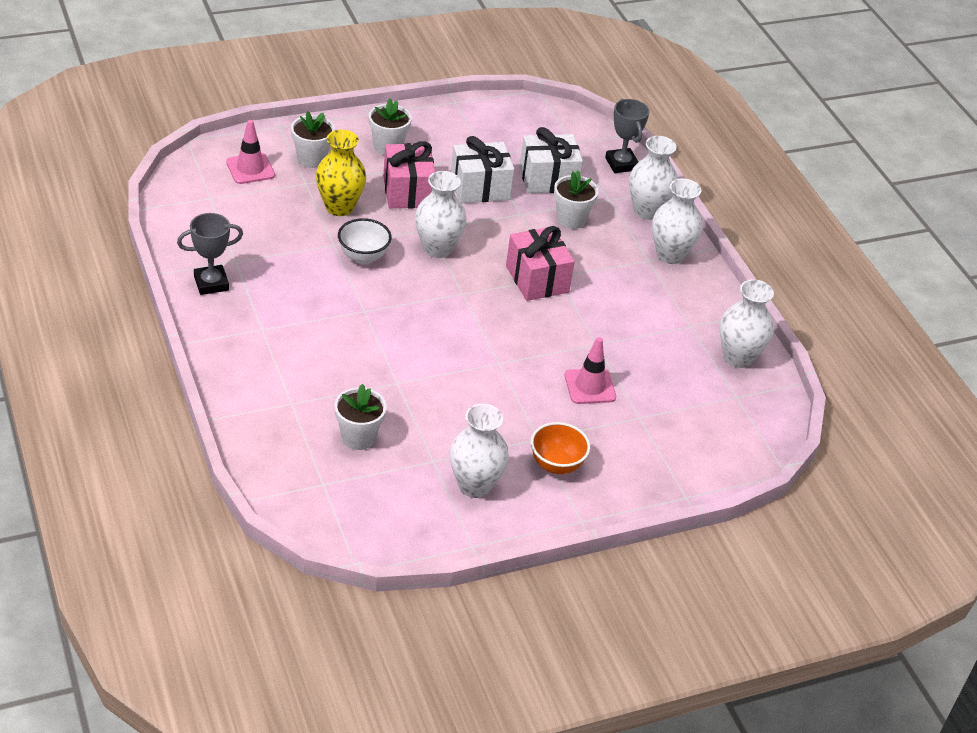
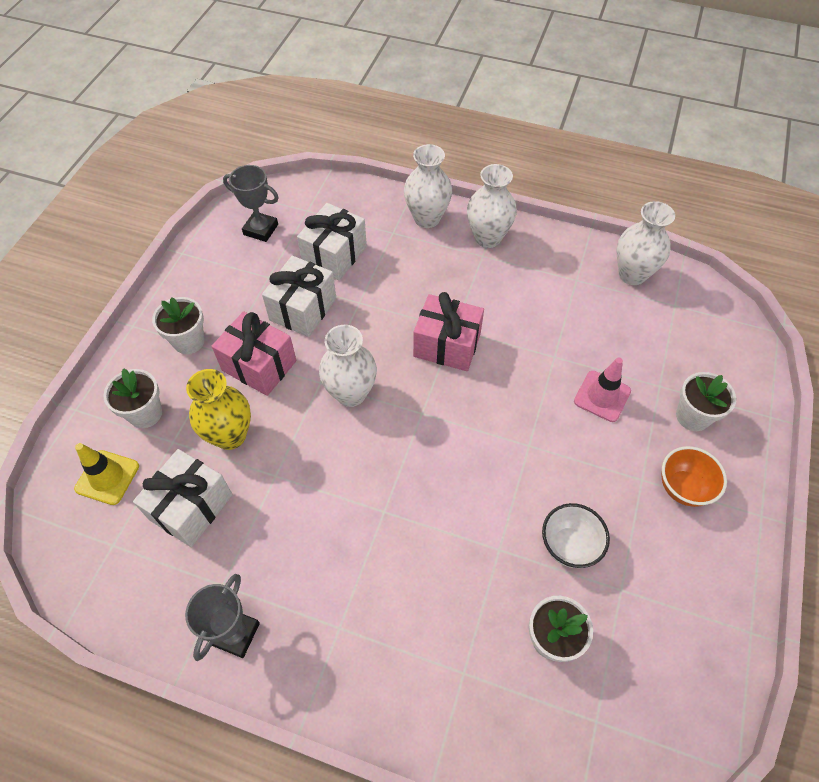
camera: 45 degrees left, 15 degrees up
pink traffic cone [226,120,275,184] -> yellow traffic cone [74,443,139,505]
white bowl [338,218,392,264] -> white bowl moved to [542,503,610,568]
white vase [450,404,509,498] -> none
white flower pot [554,170,599,229] -> white flower pot moved to [676,372,736,431]
grey trophy [605,99,649,173] -> grey trophy moved to [223,165,279,242]
none -> white gift [133,449,233,547]

